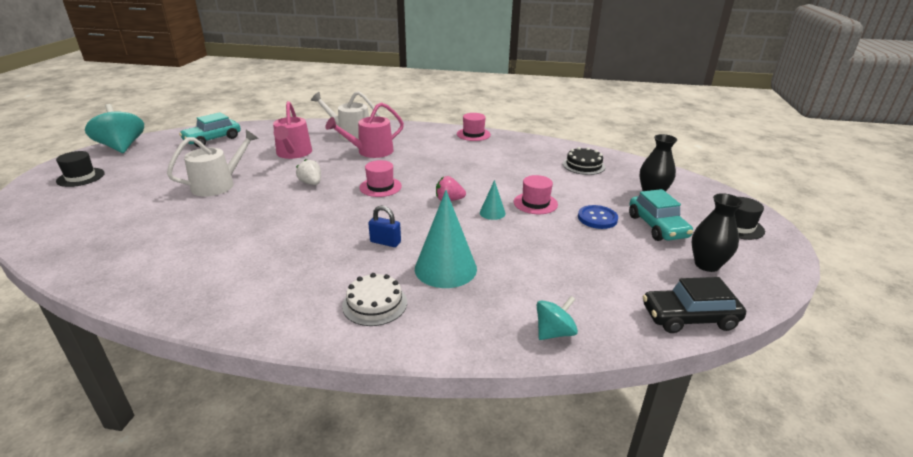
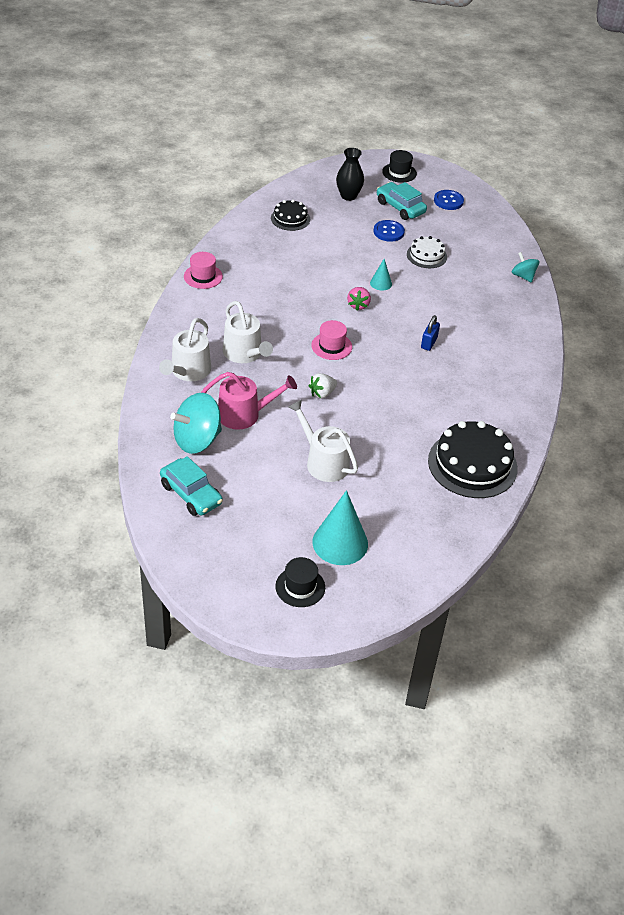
camera: 90 degrees left, 15 degrees up
turquoise spinning top [85,104,144,153] -> turquoise spinning top moved to [170,393,222,454]
pink watering can [326,102,404,158] -> white watering can [223,301,273,363]
white cake [342,273,407,326] -> white cake moved to [407,236,447,268]
turquoise cone [415,190,477,288] -> turquoise cone moved to [312,490,368,565]
pink hat [514,175,558,214] -> none
turquoise car [629,189,693,241] -> turquoise car turned 120 degrees counterclockwise [377,182,427,220]
black car [643,277,746,333] -> none
black vase [692,193,743,272] -> blue button [434,190,464,210]
none -> black cake [428,421,518,498]

